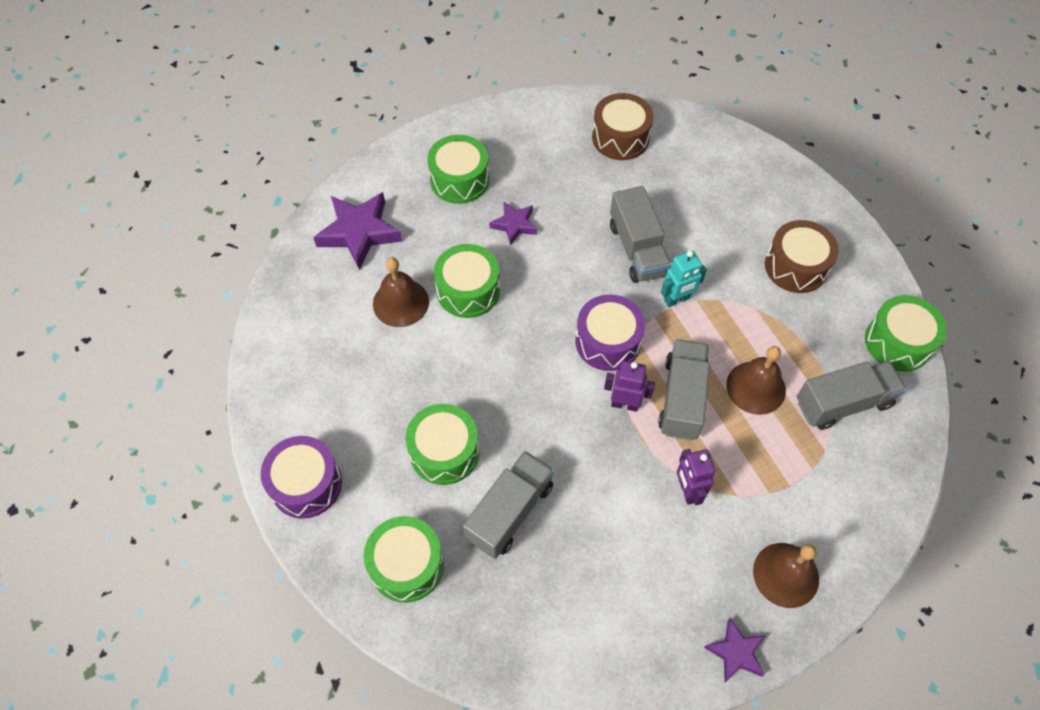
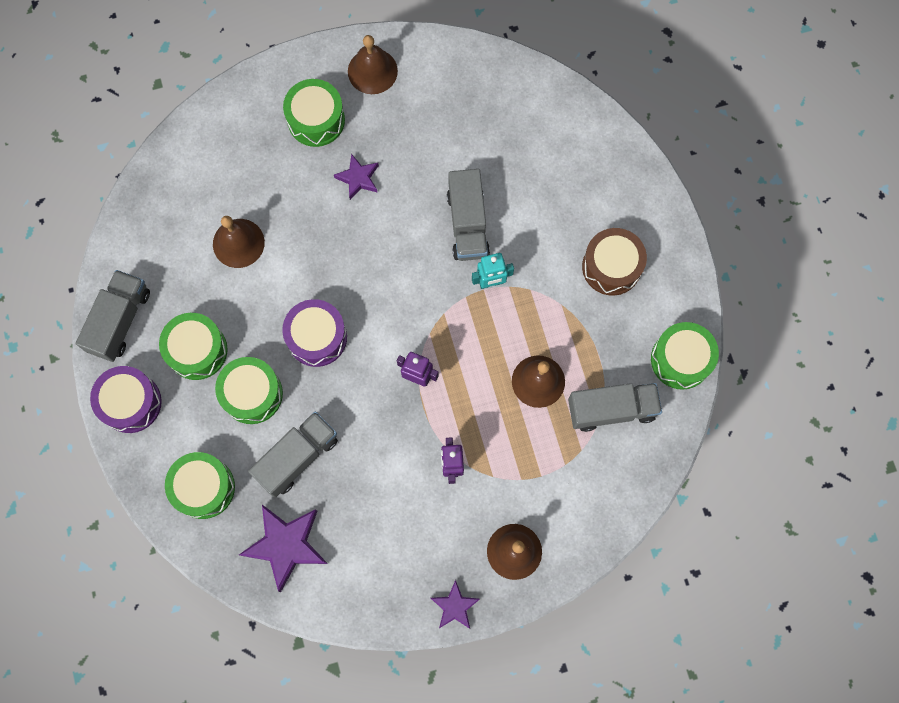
camera: 10 degrees right, 15 degrees up
purple star [313,192,402,270] -> purple star moved to [239,505,328,592]
green drum [434,244,500,318] -> green drum moved to [159,313,228,380]
purple drum [576,294,645,371] -> purple drum moved to [282,299,347,367]
brown drum [592,93,654,160] -> none
grey truck [658,339,710,440] -> grey truck moved to [76,270,150,362]
none -> brown bell [348,35,398,94]

